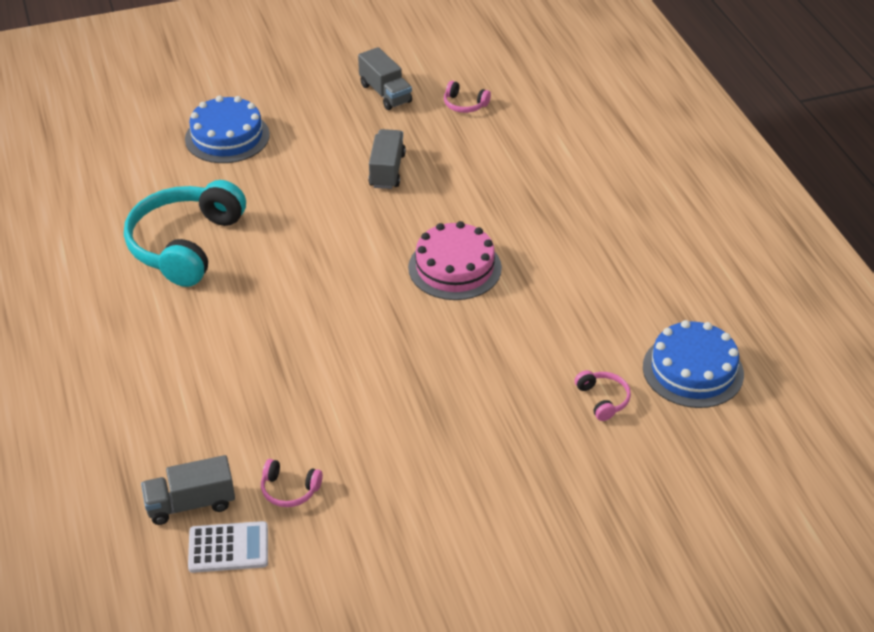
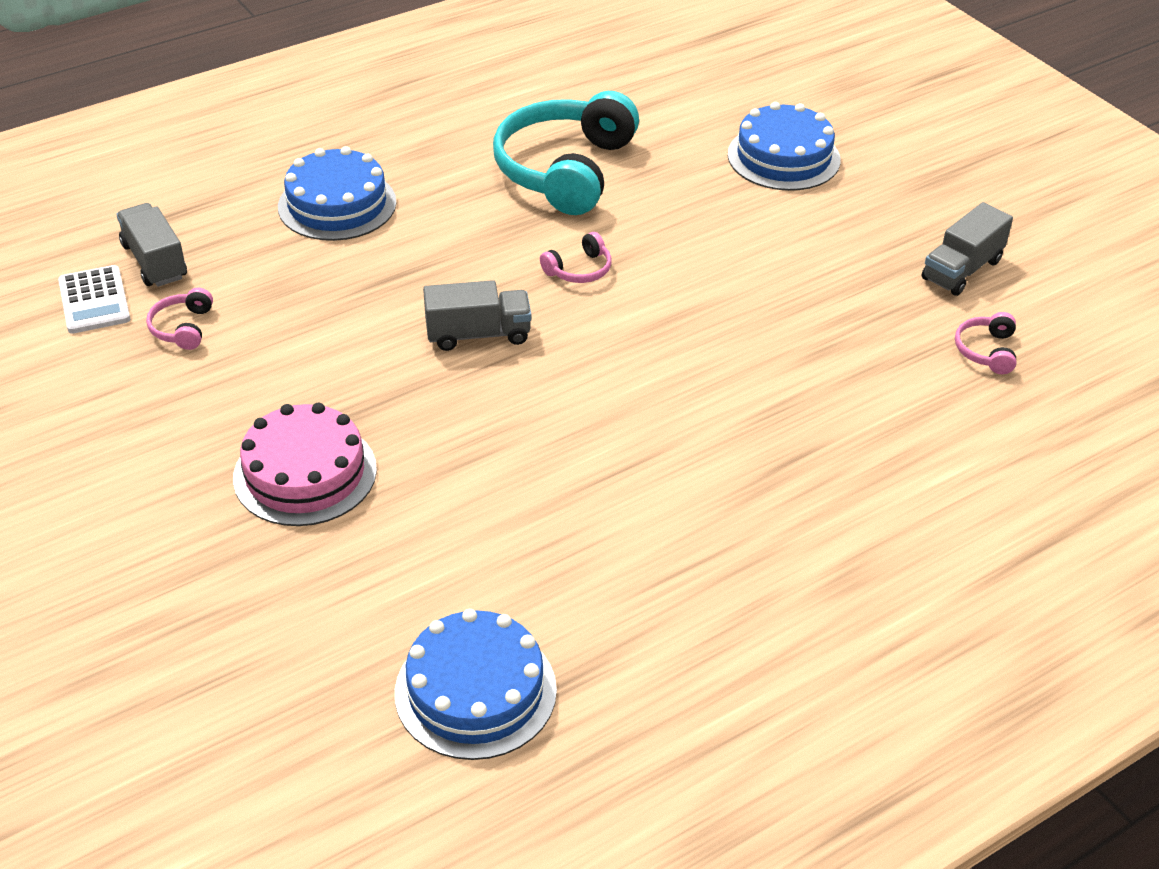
camera: 75 degrees right, 0 degrees up
turquoise headphones [124,180,246,287] -> turquoise headphones turned 75 degrees counterclockwise [493,91,639,215]
grey truck [368,129,406,189] -> grey truck moved to [423,280,531,351]
pink cake [408,221,502,300] -> pink cake moved to [233,403,377,526]
pink headphones [575,370,631,421] -> pink headphones moved to [540,232,611,283]
none -> blue cake [278,146,396,241]

